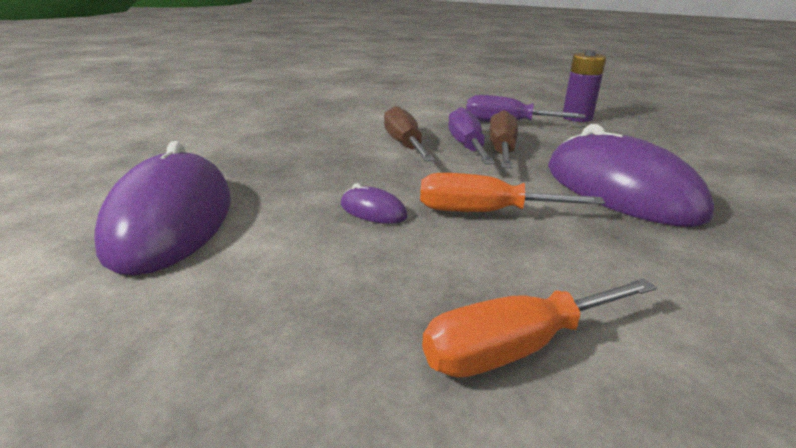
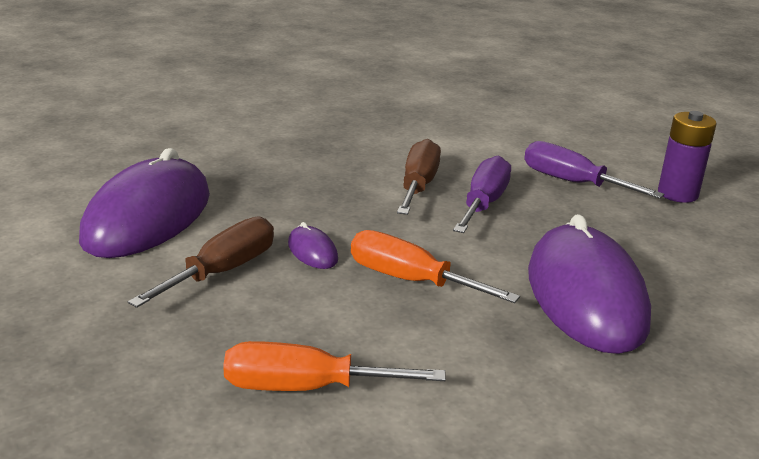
camera: 25 degrees right, 0 degrees up
brown screwdriver [489,110,518,168] -> brown screwdriver moved to [128,216,274,308]

